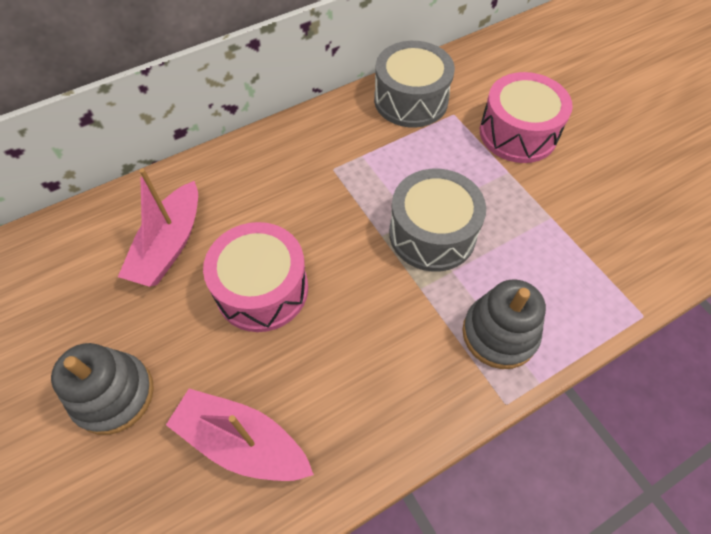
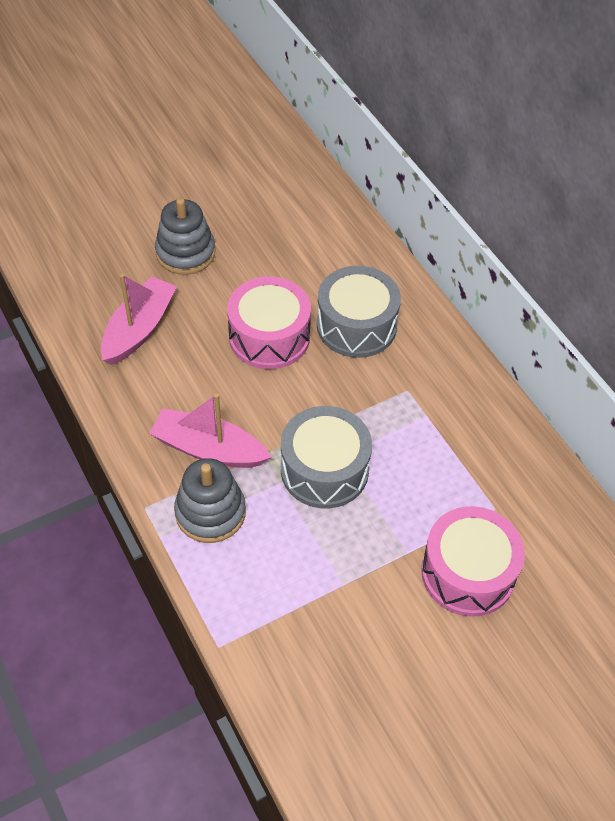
camera: 90 degrees right, 5 degrees down
pink boat [118,168,198,287] -> pink boat moved to [149,393,272,468]
grey drum [374,41,455,127] -> grey drum moved to [317,266,401,358]

